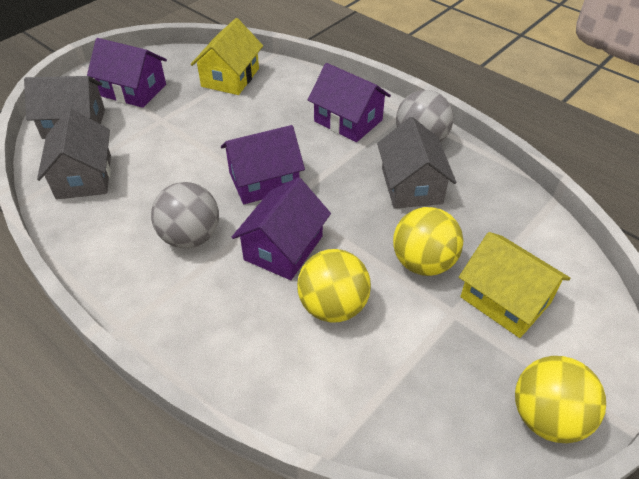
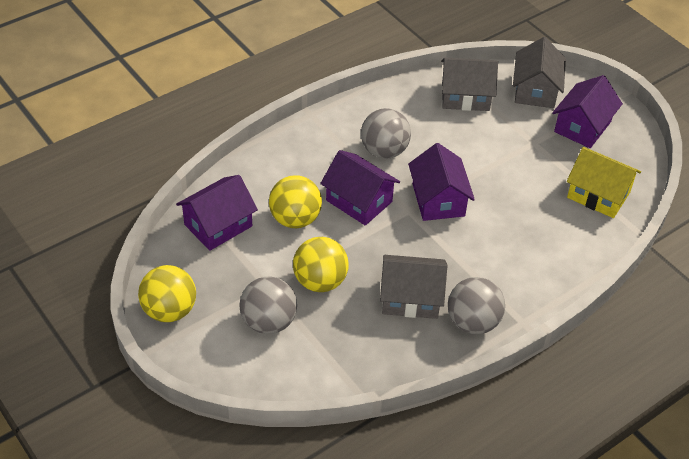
camera: 100 degrees right, 0 degrees up
purple house [308,63,391,142] -> purple house moved to [176,175,258,251]
yellow house [459,232,571,338] -> grey ball [239,277,297,334]

